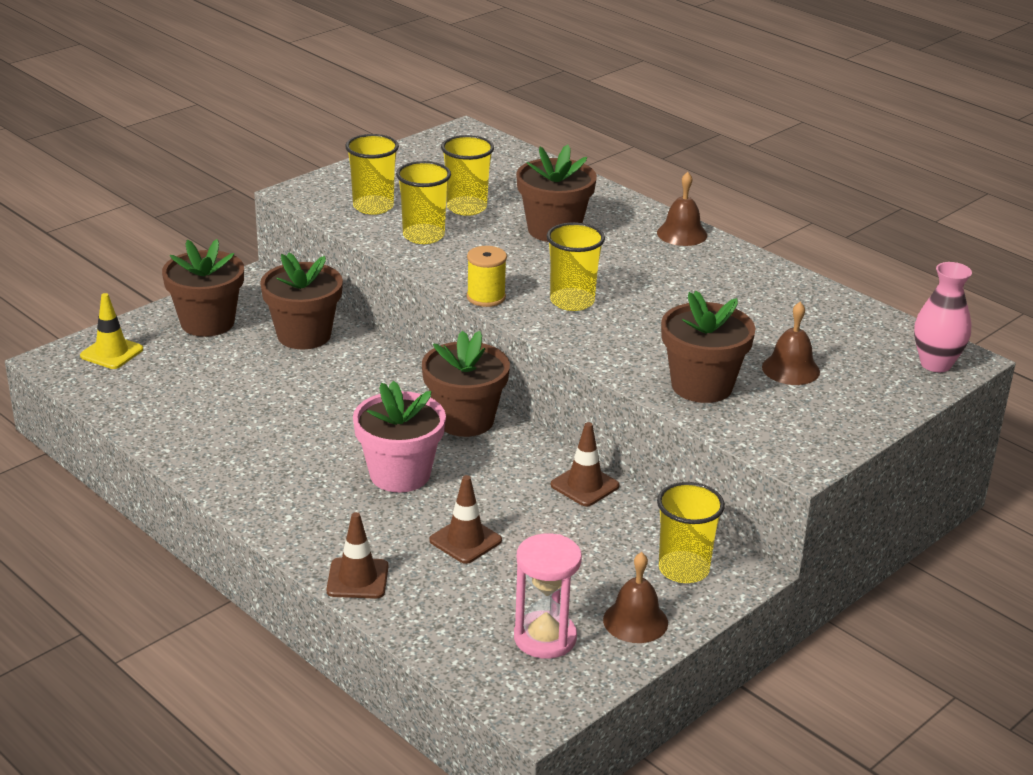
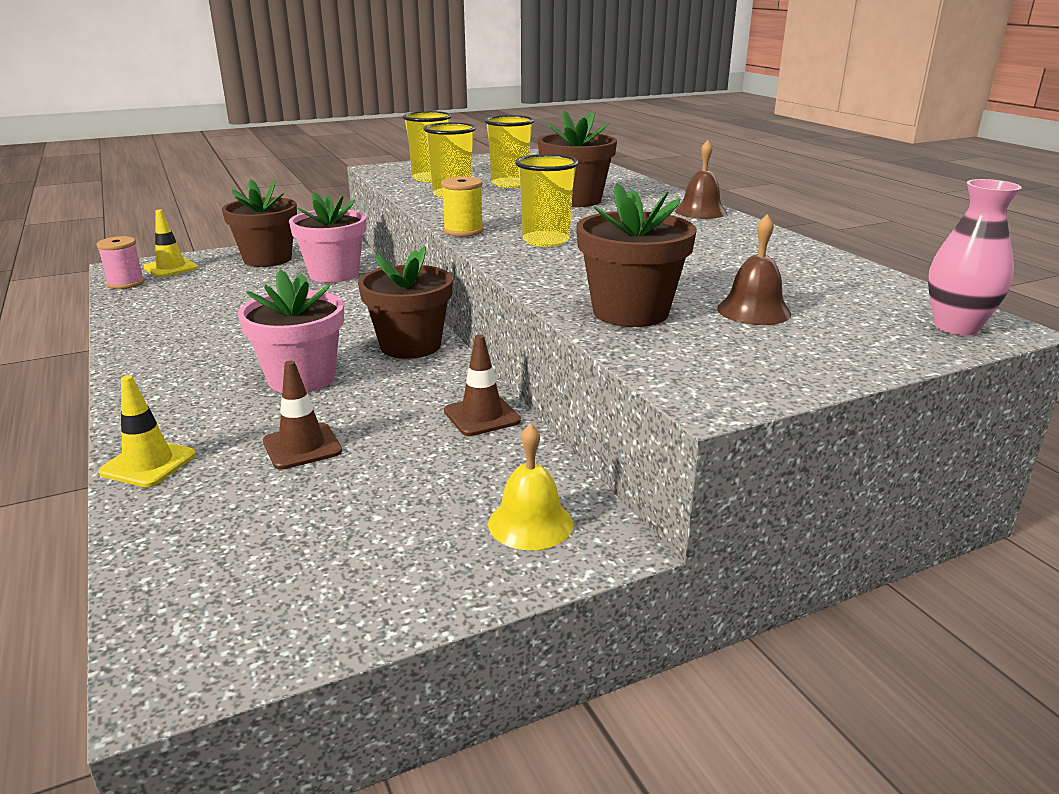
camera: 20 degrees right, 5 degrees down
brown flower pot [260,253,343,349] -> pink flower pot [289,192,366,283]
brown traffic cone [326,512,388,599] -> yellow traffic cone [98,375,196,487]
pink hourglass [514,533,582,659] -> none
brown bell [603,552,668,643] -> none
yellow cup [657,482,725,583] -> yellow bell [488,423,573,550]
none -> pink spool [96,236,145,289]

